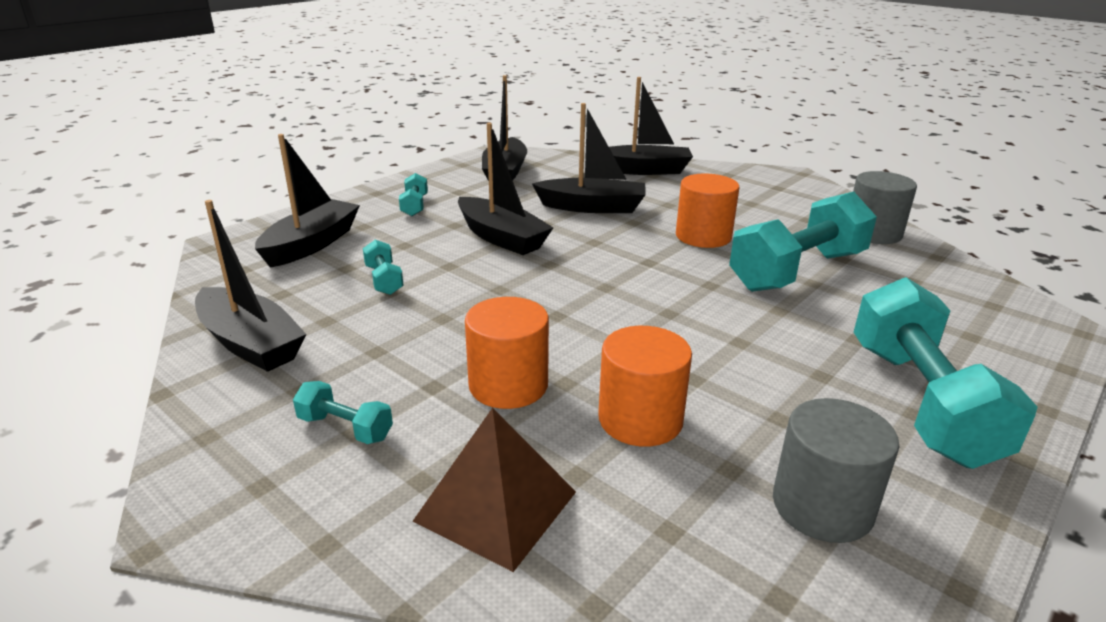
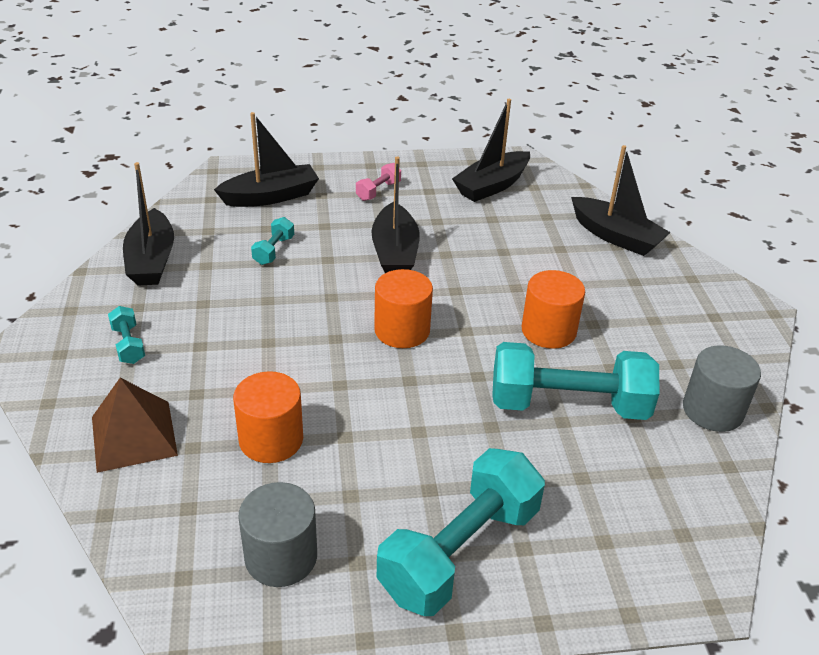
camera: 40 degrees right, 10 degrees up
turquoise dumbbell [399,173,428,216] -> pink dumbbell [356,163,401,201]
orange cylinder [465,297,549,409] -> orange cylinder moved to [374,269,433,348]
black boat [532,103,646,213] -> none

